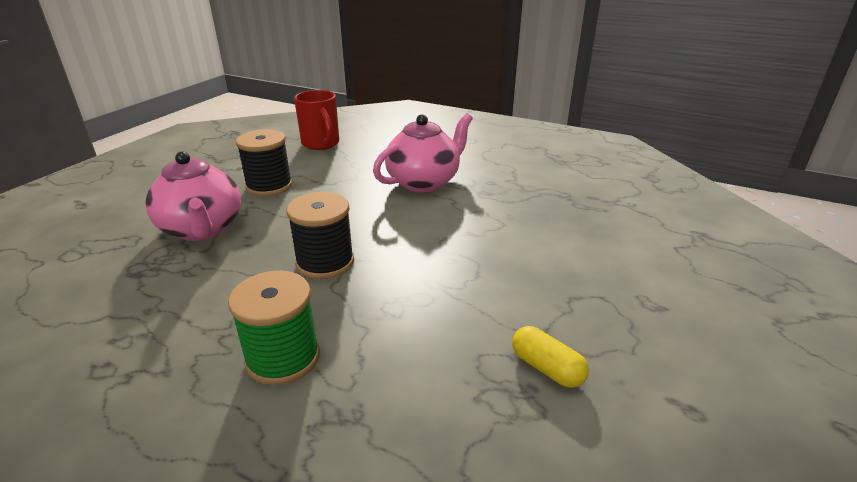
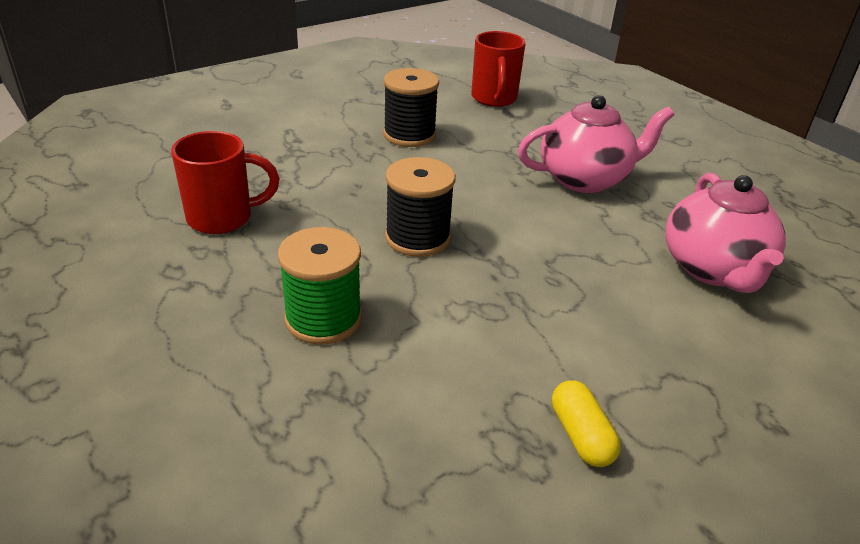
camera: 25 degrees right, 5 degrees up
pink teapot [145,151,241,241] -> pink teapot moved to [665,173,786,293]
none -> red mug [171,131,279,234]

